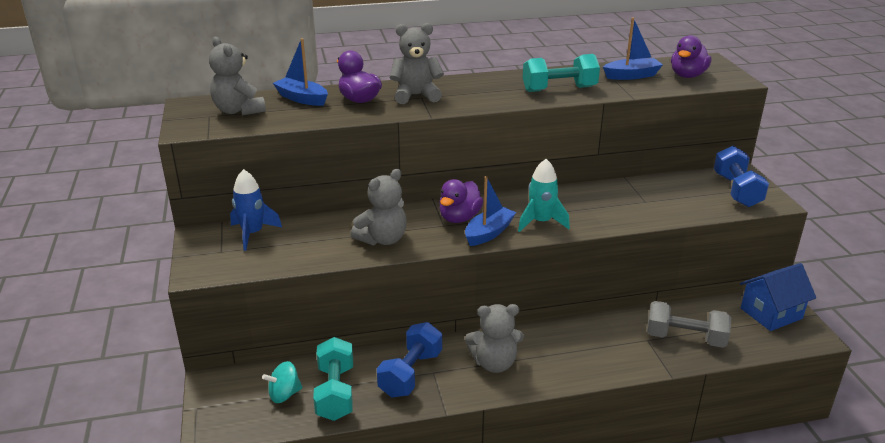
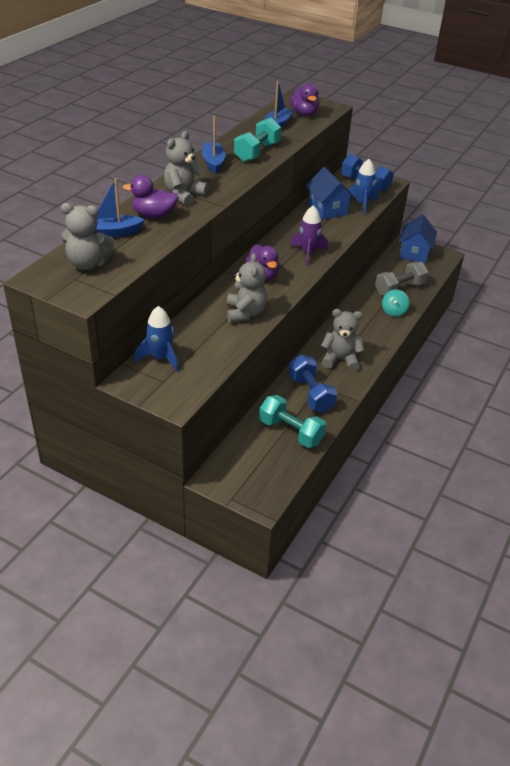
camera: 50 degrees left, 10 degrees up
turquoise spinning top [262,361,302,403] -> turquoise spinning top moved to [382,289,409,317]
blue boat [465,176,516,246] -> blue boat moved to [202,116,226,174]
grey teddy bear [465,304,524,373] -> grey teddy bear turned 120 degrees counterclockwise [321,309,364,371]
turquoise rocket [518,159,570,232] -> purple rocket [290,206,328,266]
none -> blue house [306,167,355,220]
none -> blue rocket [346,159,379,215]

